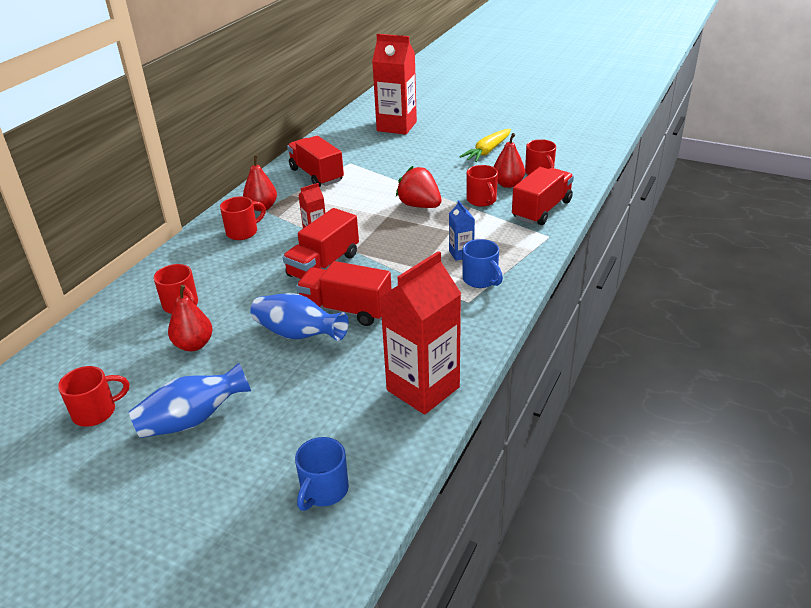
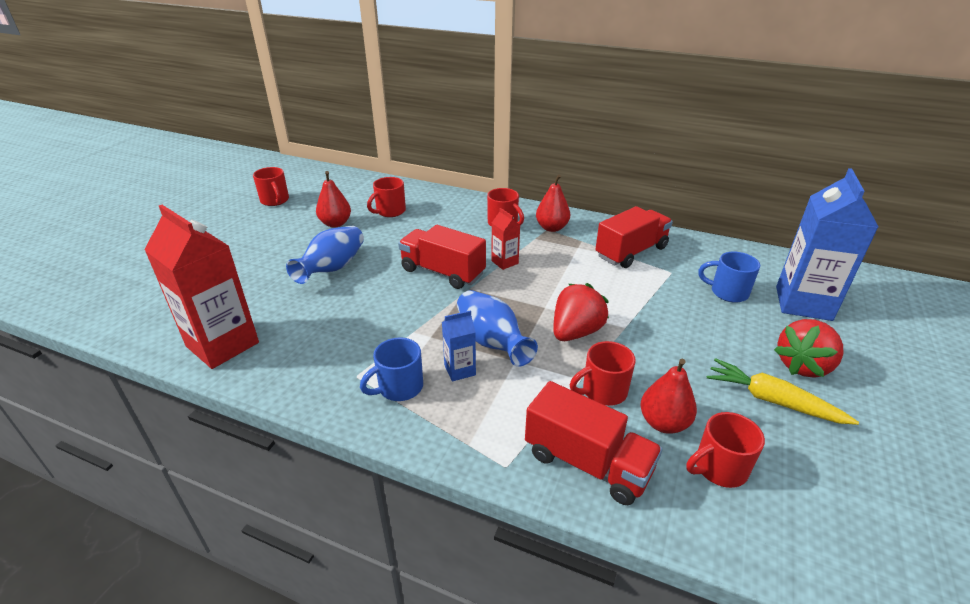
camera: 85 degrees right, 0 degrees up
blue vase [129,362,251,438] -> blue vase moved to [457,290,538,367]
blue mug [295,437,349,511] -> blue mug moved to [698,252,760,303]
red truck [296,261,392,326] -> none
red carton [372,34,417,135] -> blue carton [776,168,878,321]
none -> red strawberry [774,319,843,378]

